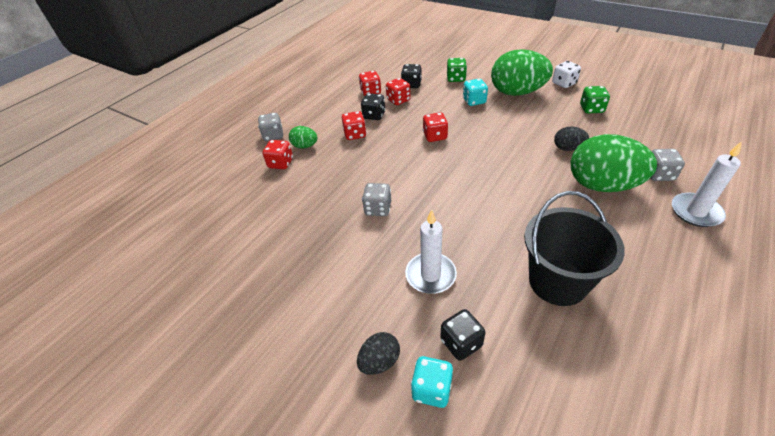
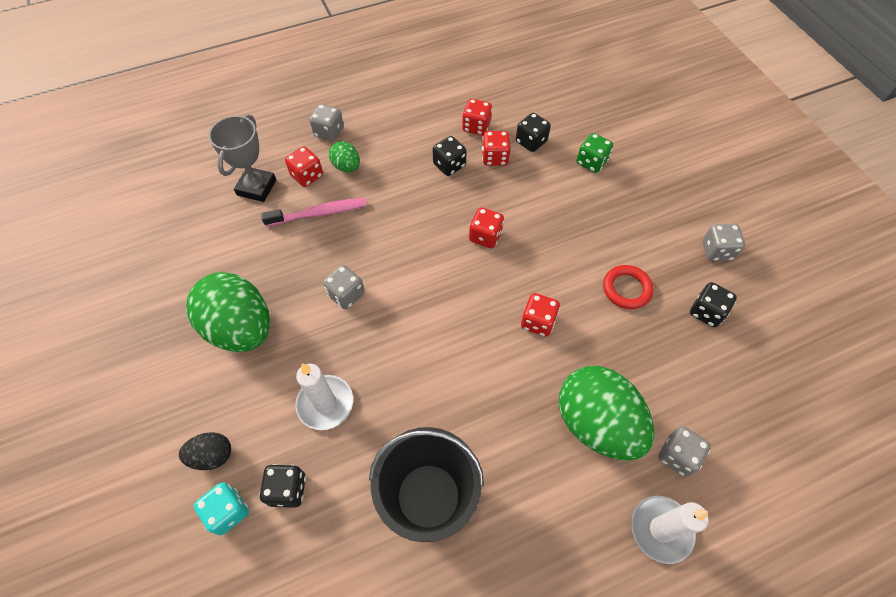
camera: 30 degrees right, 15 degrees up
red dice [342,111,366,140] -> red dice moved to [521,293,560,337]
turquoise dice [463,79,488,106] -> none
green egg [491,49,553,96] -> green egg moved to [186,272,270,352]
white dice [552,61,581,88] -> grey dice [703,224,745,261]
black egg [554,126,589,151] -> none
green dice [580,86,610,113] -> black dice [690,282,737,327]
none -> grey trophy [209,114,276,202]
none -> pink toothbrush [261,198,367,227]
none -> red ring [603,265,653,309]

